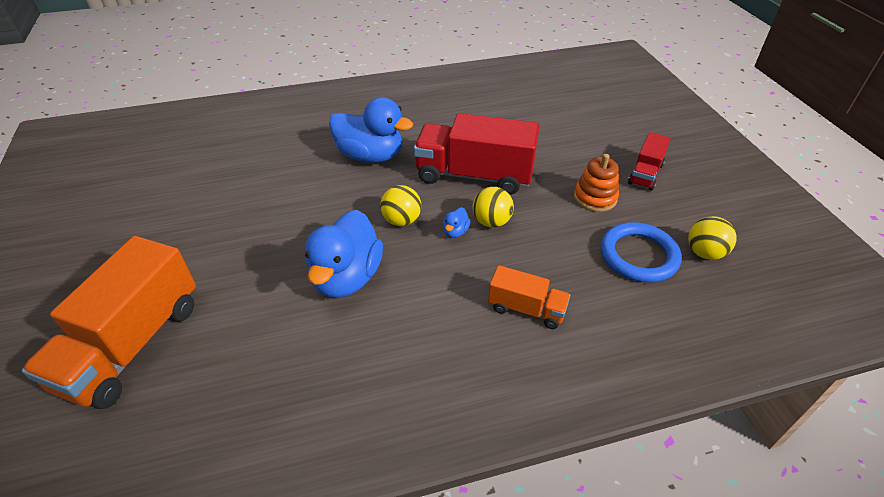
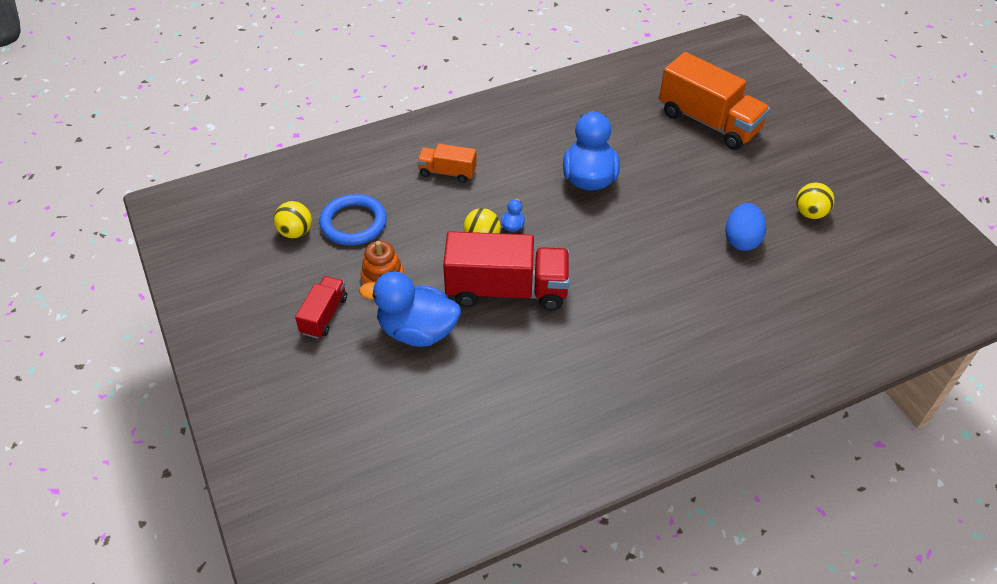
camera: 170 degrees right, 5 degrees up
orange truck [22,236,196,409] -> orange truck turned 120 degrees clockwise [659,52,770,150]
blue duck [329,97,413,162] -> blue duck moved to [359,272,461,347]
yellow ball [380,185,421,226] -> yellow ball moved to [796,183,834,219]
none -> blue egg [725,203,766,251]

